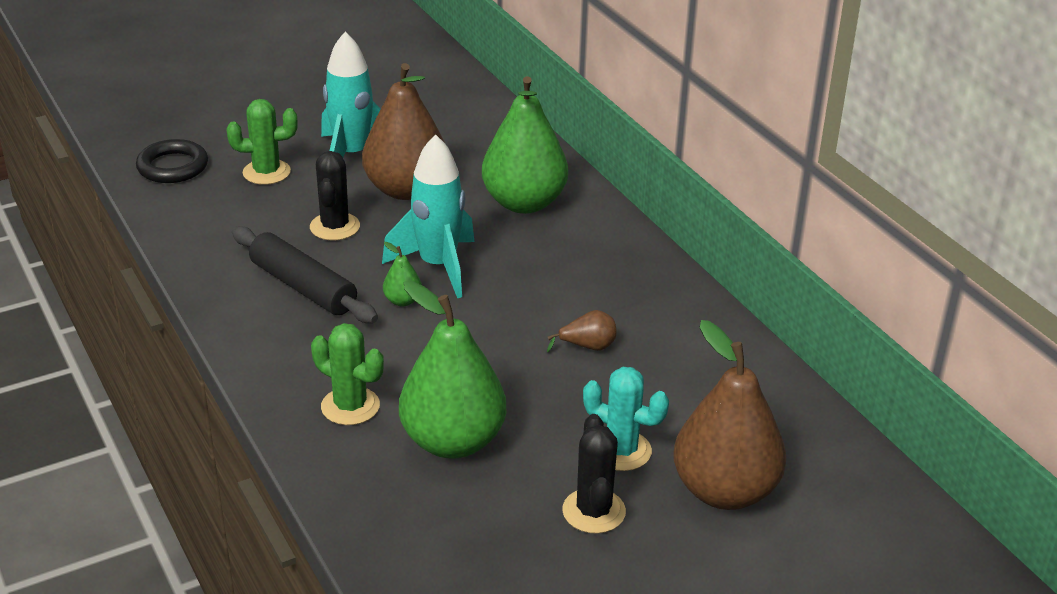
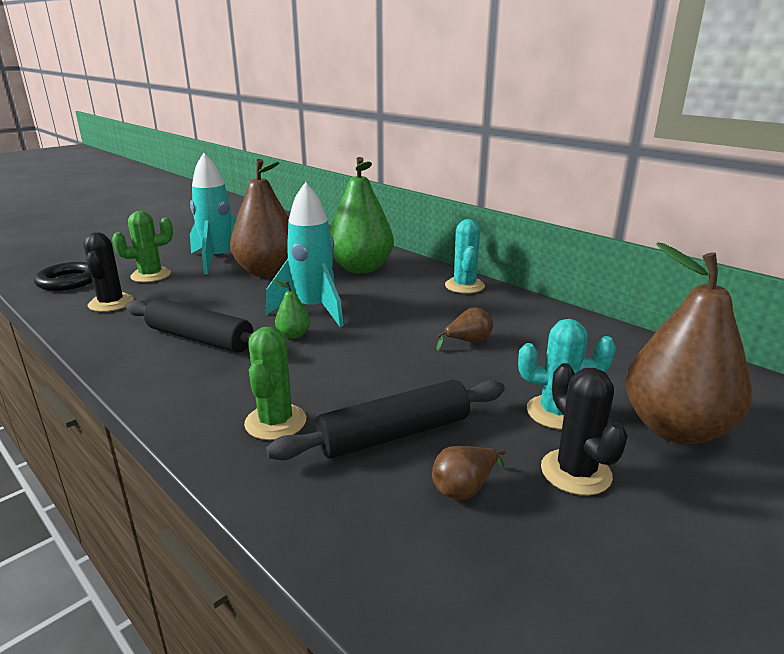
camera: 15 degrees left, 10 degrees down
black cactus [310,151,360,241] -> black cactus moved to [83,232,134,312]
green cactus [311,323,384,425] -> green cactus turned 75 degrees clockwise [244,326,306,440]
green pear [399,281,507,459] -> black rolling pin [266,380,505,460]
none -> brown pear [432,446,506,500]
none -> turquoise cactus [445,219,485,294]

